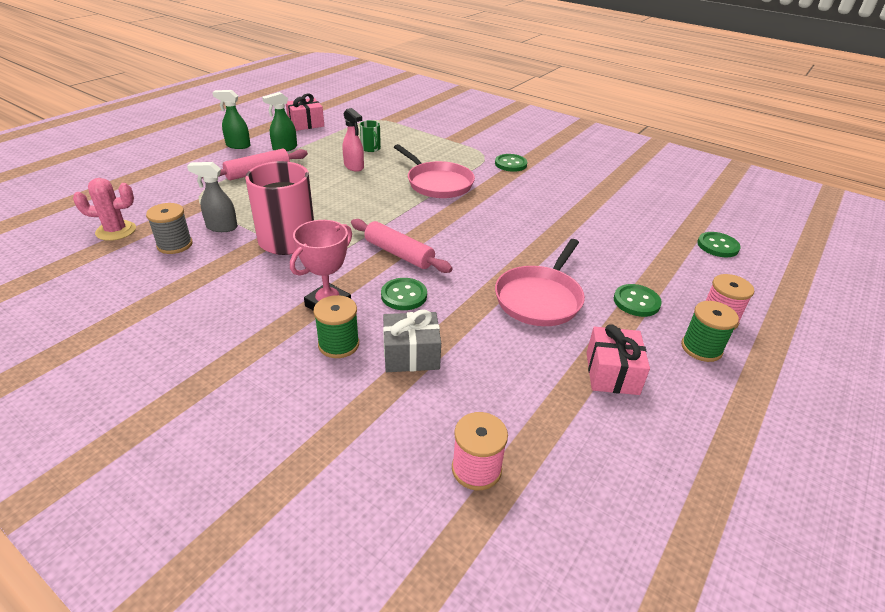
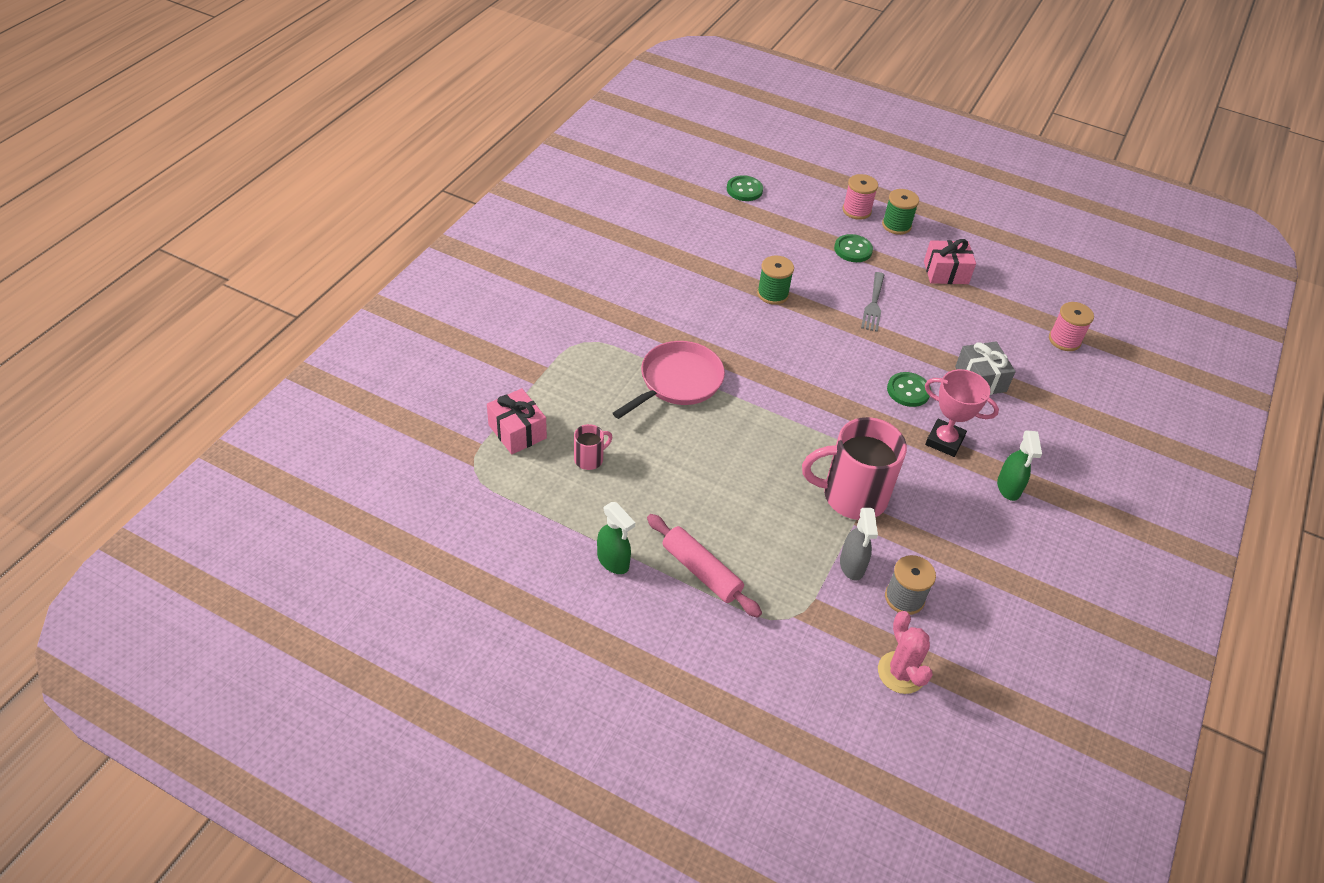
camera: 100 degrees left, 10 degrees up
green spray bottle [212,90,250,149] -> green spray bottle moved to [997,430,1042,501]
pink gift [286,93,324,131] -> pink gift moved to [487,388,547,454]
green spool [313,295,359,358] -> green spool moved to [757,256,794,305]
pink spray bottle [343,108,364,172] -> none
pink rolling pin [351,219,453,273] -> none
green mug [360,120,381,152] -> pink mug [574,424,612,470]
green button [495,154,527,172] -> none
pink pan [495,239,585,326] -> grey fork [861,272,884,332]

